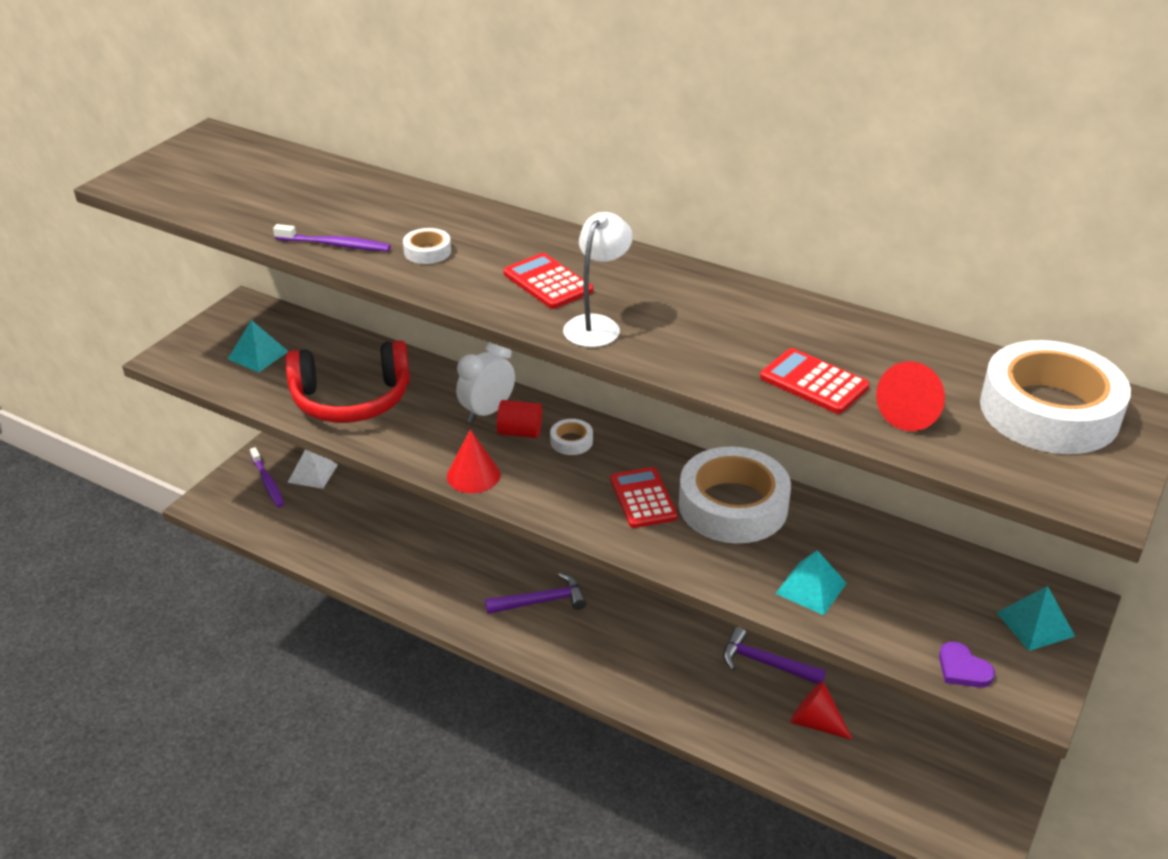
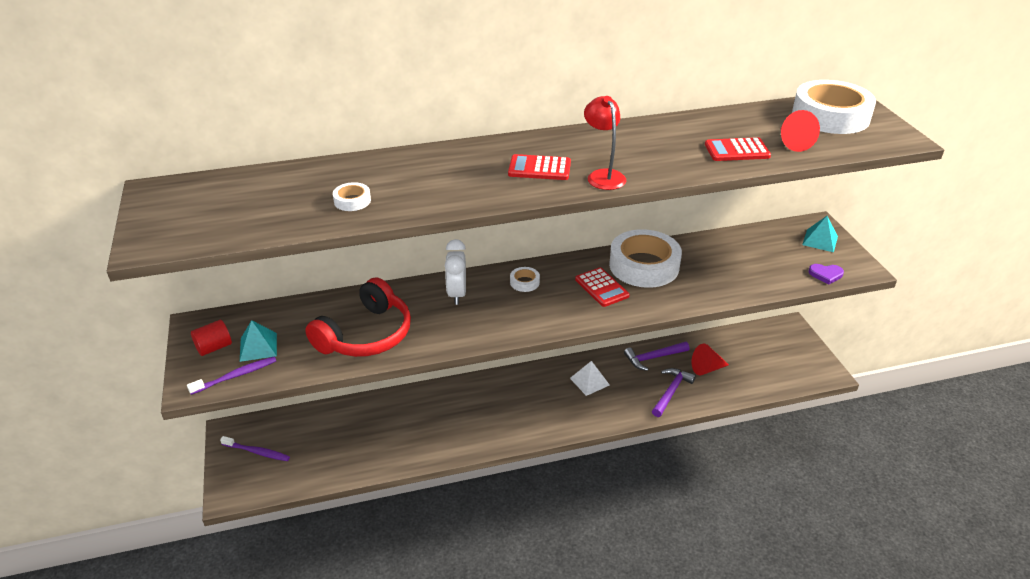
camera: 45 degrees left, 0 degrees up
purple toothbrush [273,224,391,251] -> purple toothbrush moved to [187,357,276,395]
white pyramid [288,450,338,489] -> white pyramid moved to [570,361,610,396]
white tape [403,228,451,264] -> white tape moved to [333,182,371,211]
red cone [447,429,501,493] -> none
purple hammer [485,573,587,614] -> purple hammer moved to [652,368,696,417]
red cylinder [497,400,542,438] -> red cylinder moved to [191,320,232,356]
white lamp [563,212,633,347] -> red lamp [584,96,626,190]
red calculator [610,467,678,528] -> red calculator turned 150 degrees counterclockwise [575,267,630,307]
turquoise pyramid [775,550,847,615] -> none

